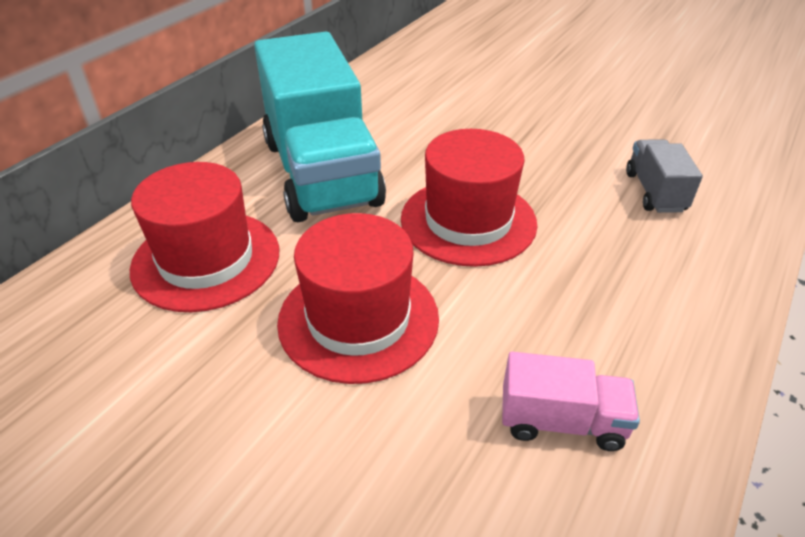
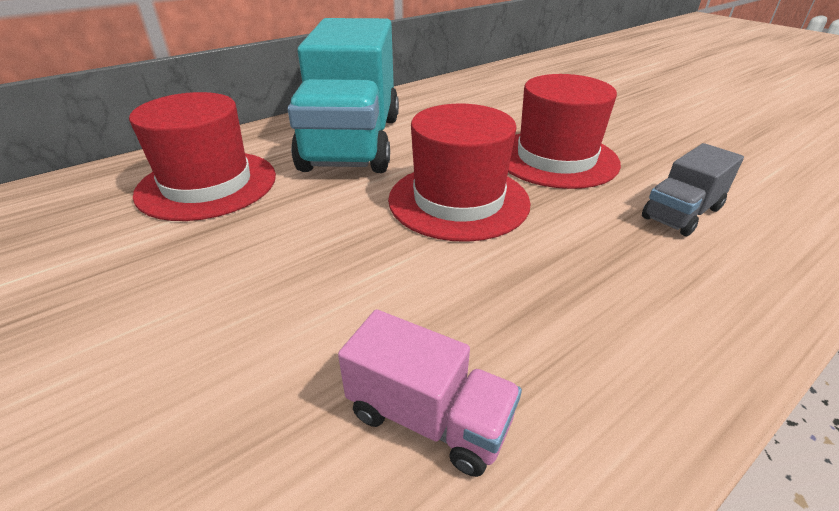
camera: 20 degrees right, 5 degrees down
red hat [277,213,439,384] -> red hat moved to [508,74,621,189]
grey truck [626,139,703,213] -> grey truck turned 150 degrees counterclockwise [642,143,744,236]

